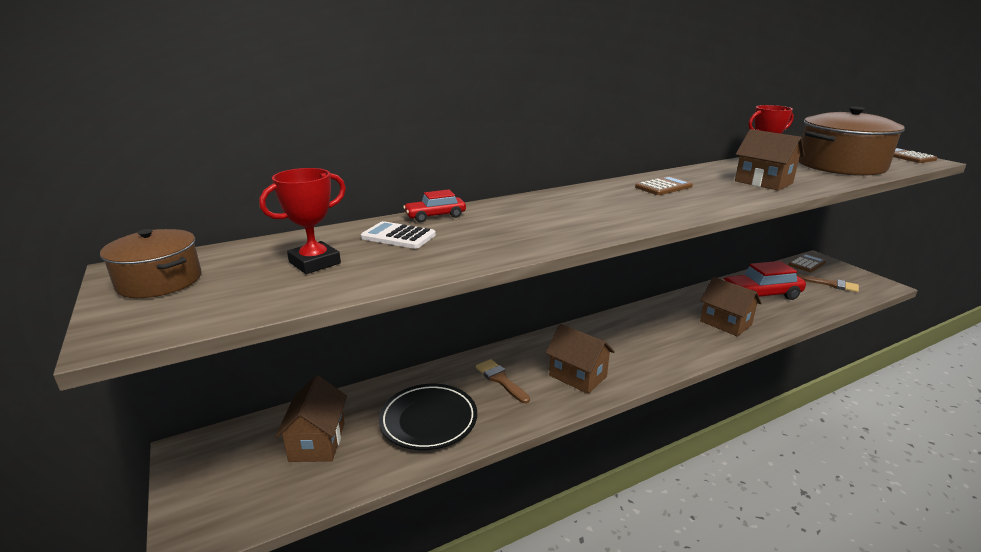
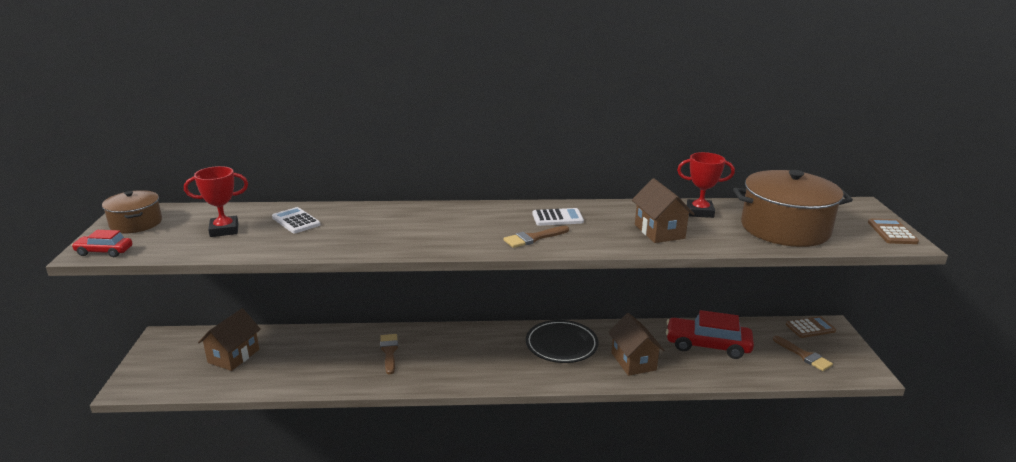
camera: 25 degrees right, 0 degrees up
black plate [379,384,477,450] -> black plate moved to [526,320,599,363]
red car [403,190,466,222] -> red car moved to [71,230,132,257]
brown house [546,324,615,394] -> none
brown calculator [635,176,693,195] -> white calculator [532,208,584,226]
none -> brown brush [503,226,569,248]

